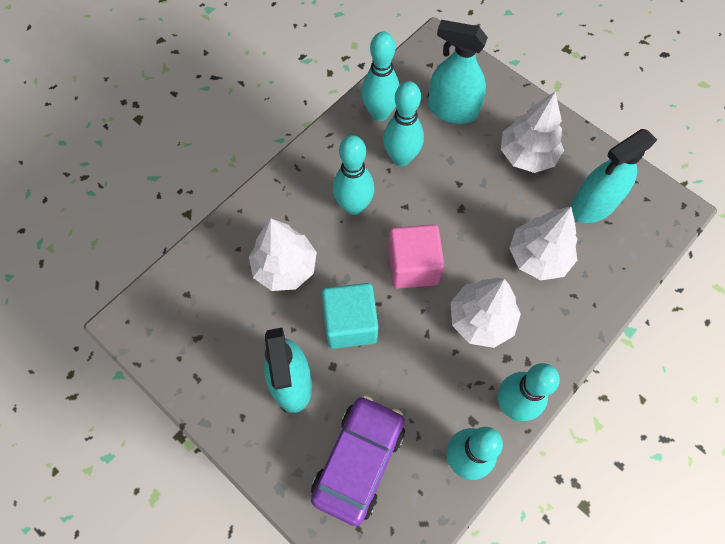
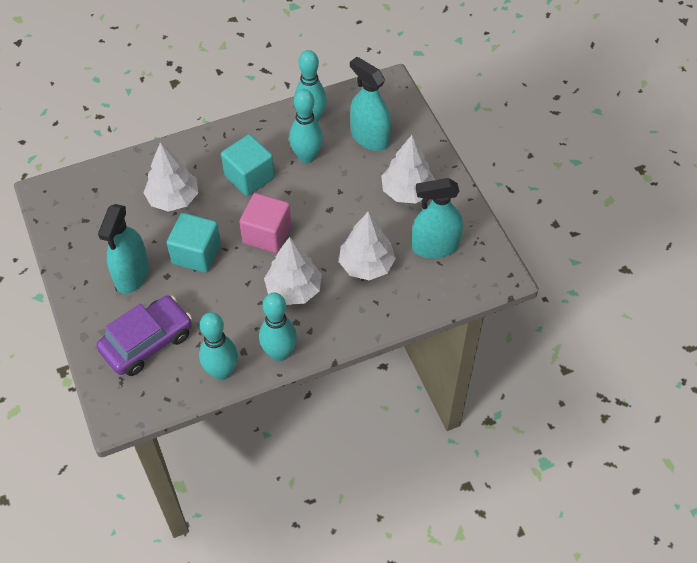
camera: 25 degrees right, 10 degrees down
turquoise bowling pin [333,135,375,215] -> turquoise cube [221,134,275,196]

